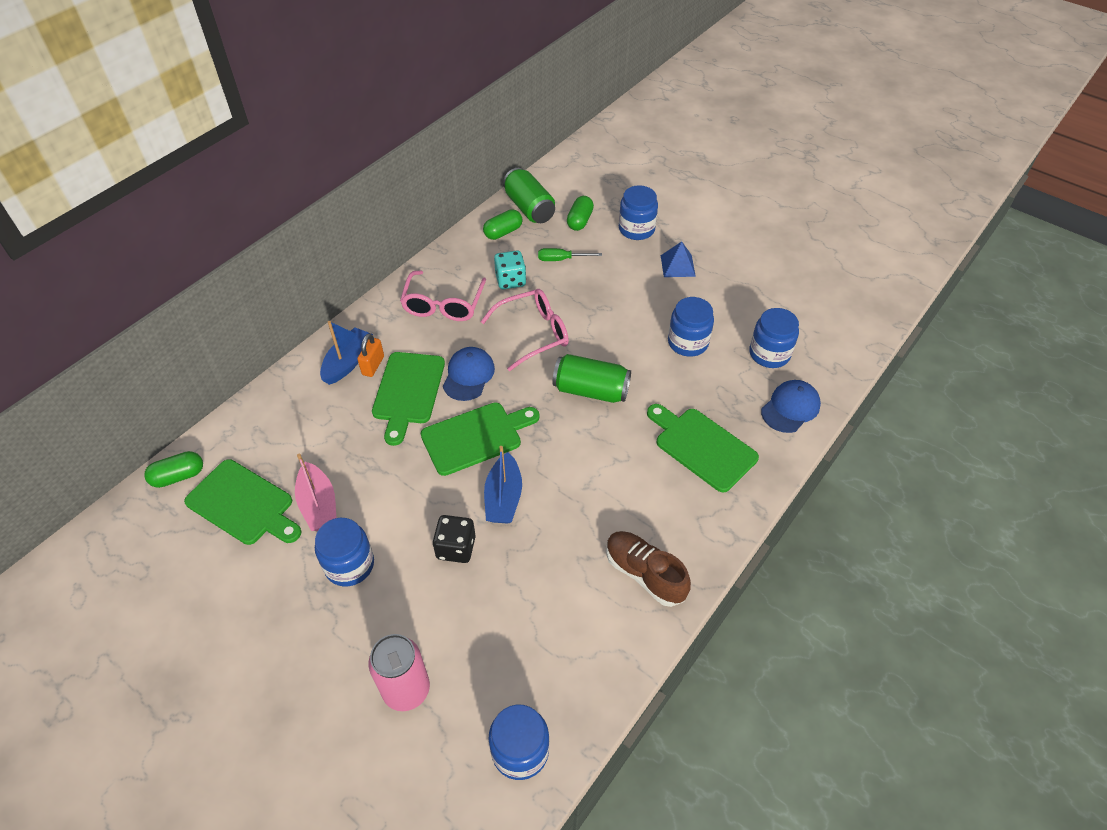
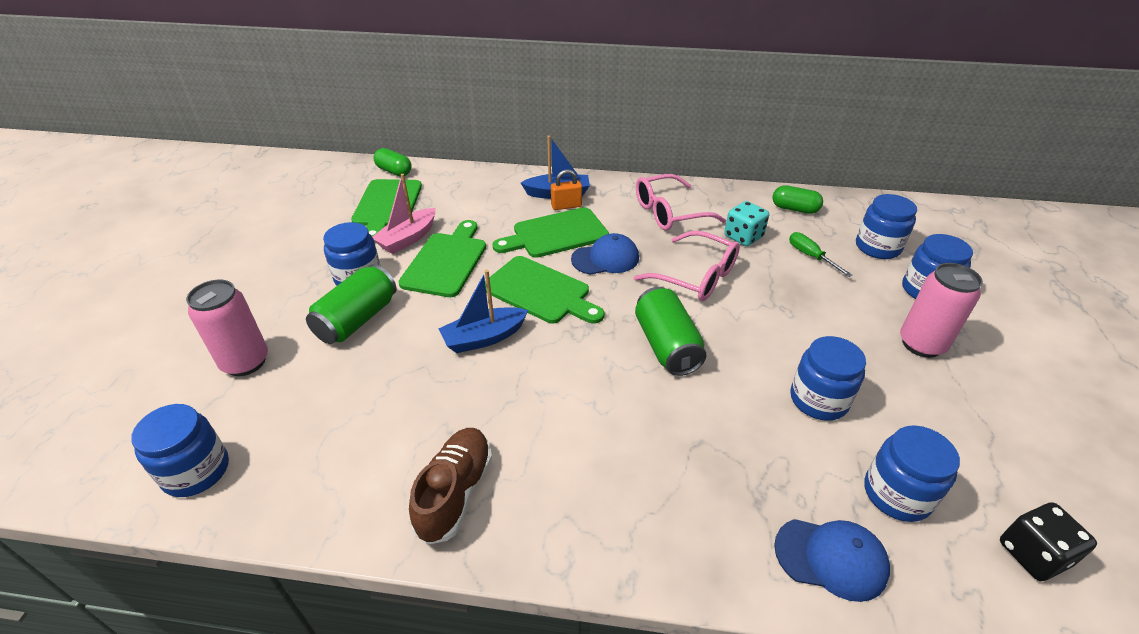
camera: 60 degrees right, 10 degrees down
black dice [433,515,476,563] -> black dice moved to [1000,502,1097,581]
green can [503,168,555,223] -> green can moved to [306,264,397,344]
green capsule [567,196,594,231] -> blue jar [856,194,917,259]
green cutting board [647,404,759,493] -> green cutting board moved to [398,220,486,297]
blue pyramid [661,242,696,277] -> pink can [900,263,983,358]

